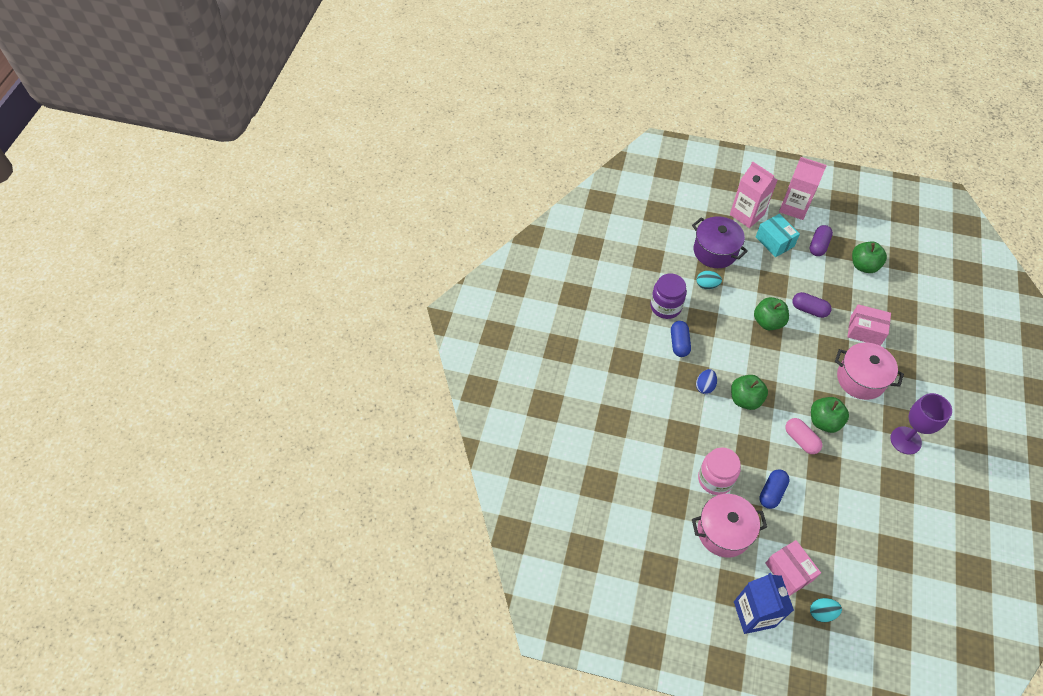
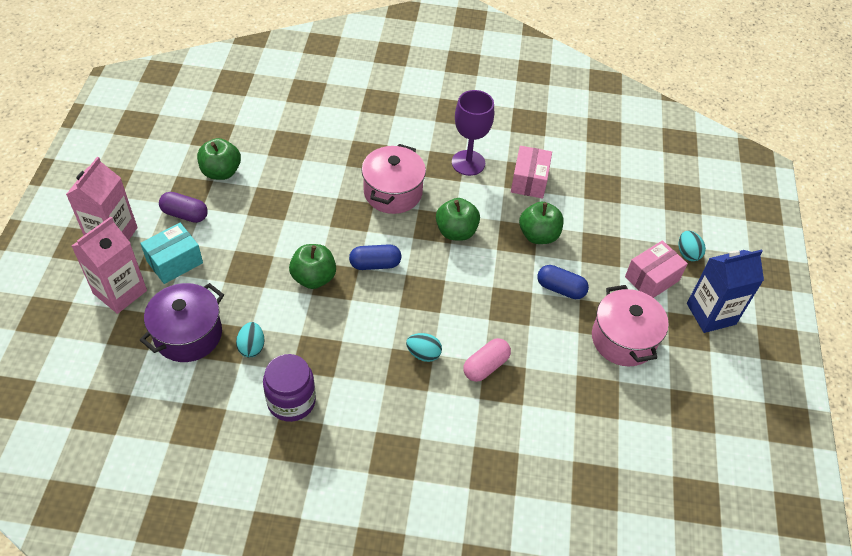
camera: 100 degrees left, 5 degrees down
blue capsule [671,321,691,357] -> blue capsule moved to [349,244,401,270]
blue egg [696,369,717,394] -> turquoise egg [406,333,442,362]
pink jar [698,447,741,495] -> none
green apple [731,375,768,410] -> green apple moved to [519,202,564,244]
pink capsule [785,418,822,454] -> pink capsule moved to [463,338,511,382]
purple capsule [792,292,832,318] -> none
pink box [847,304,891,346] -> pink box moved to [511,146,552,198]

